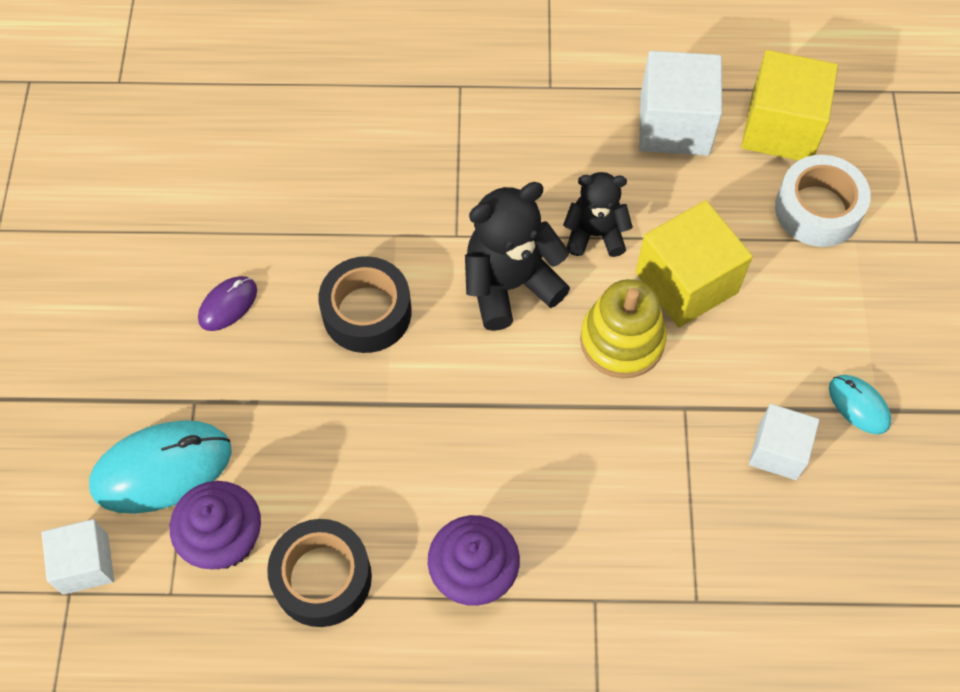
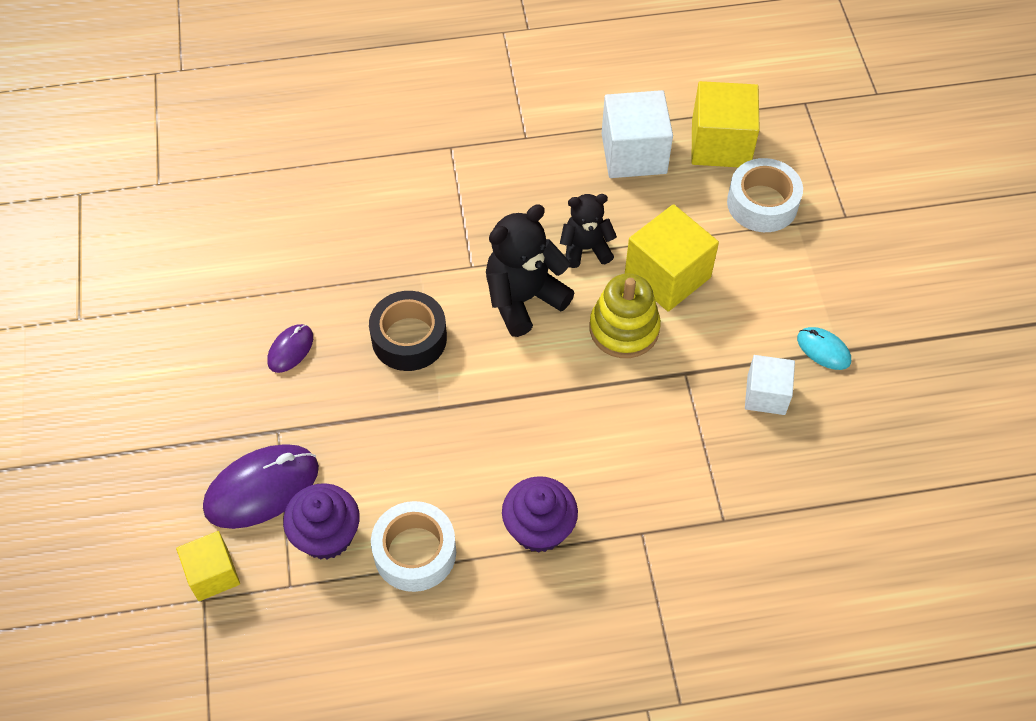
camera: 10 degrees left, 5 degrees down
white cube [42,519,114,595] -> yellow cube [176,531,240,601]
turquoise mouse [89,420,232,514] -> purple mouse [203,444,319,529]
black tape [267,519,372,627] -> white tape [371,501,456,592]

